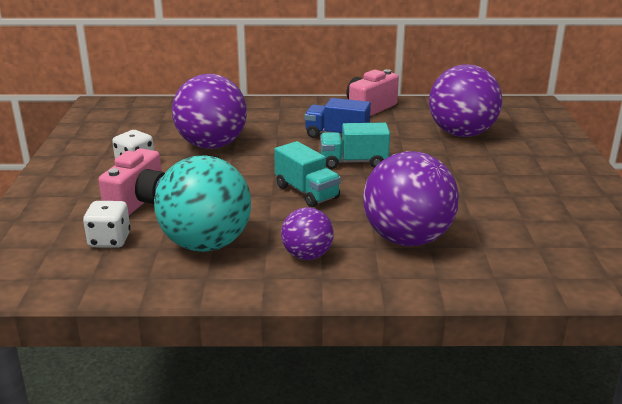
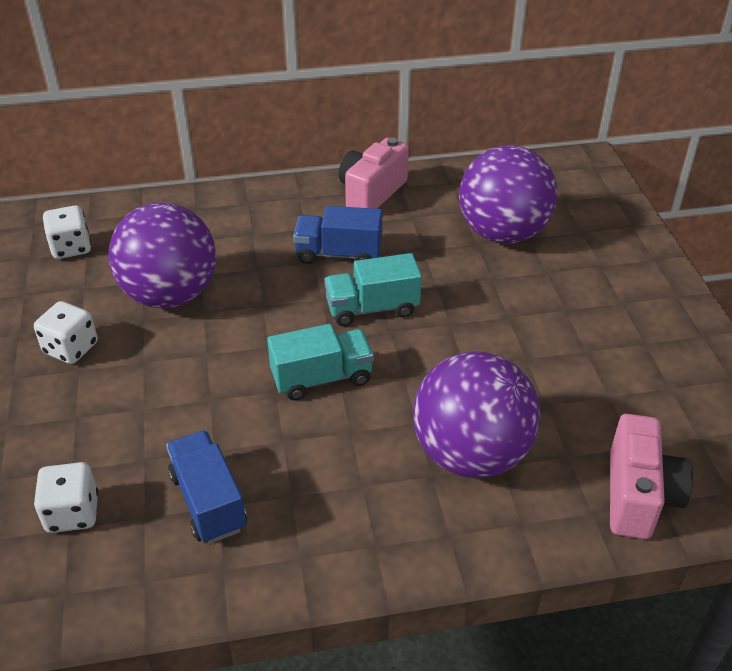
camera: 10 degrees left, 15 degrees up
pink camera [98,148,165,215] -> pink camera moved to [610,414,693,539]
turquoise ball [154,155,251,252] -> blue truck [166,430,247,544]
turquoise truck [274,141,341,207] -> turquoise truck turned 60 degrees counterclockwise [267,324,374,401]
purple ball [281,207,334,260] -> none
none -> white dice [43,205,91,259]

